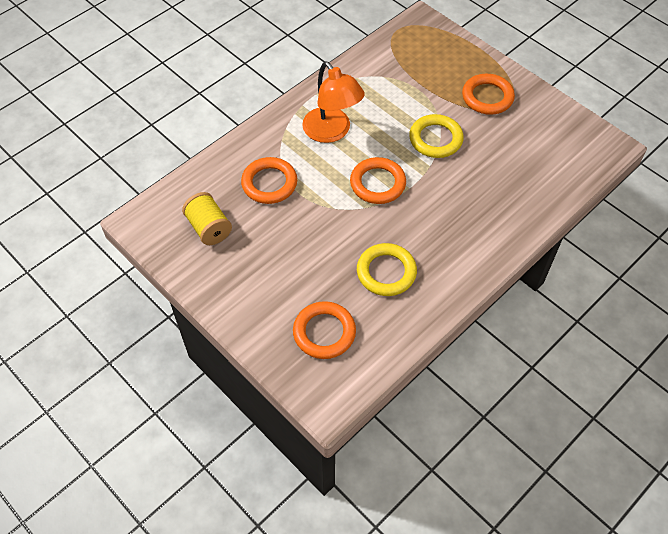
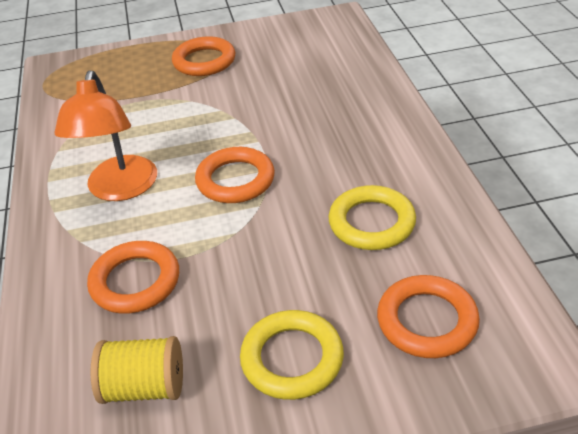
camera: 55 degrees left, 15 degrees down
orange lamp [302,61,365,143] -> orange lamp turned 90 degrees clockwise [55,71,157,201]
yellow ring [409,114,464,158] -> yellow ring moved to [240,310,344,400]

